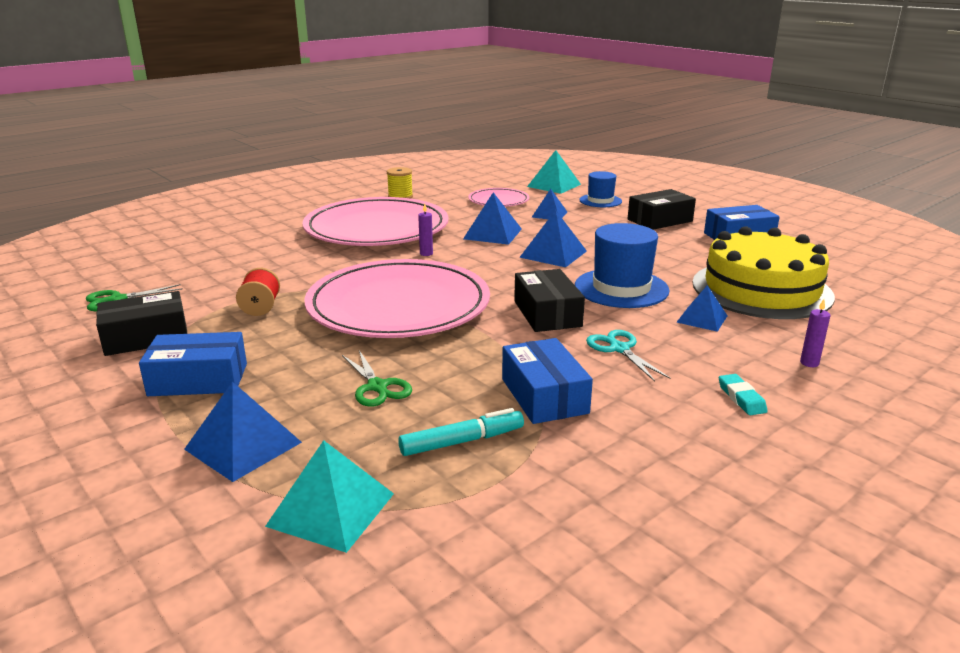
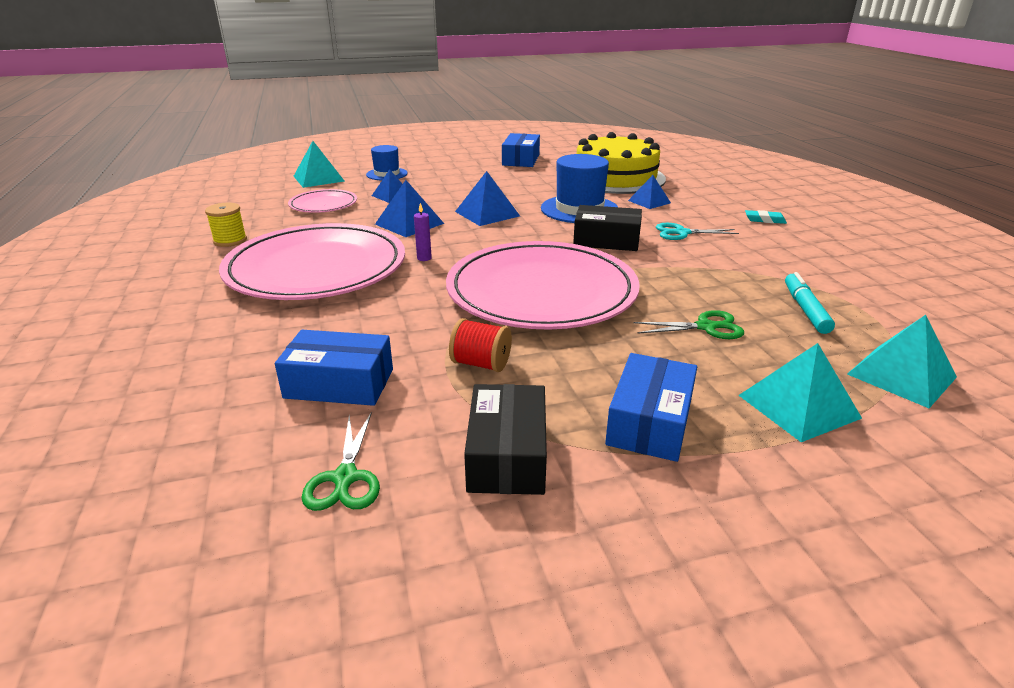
camera: 65 degrees left, 5 degrees up
blue pyramid [184,382,302,482] -> turquoise pyramid [739,343,862,442]
blue box [502,338,593,424] -> blue box moved to [275,330,393,406]
black box [628,189,696,230] -> none
purple candle [800,299,831,367] -> none

